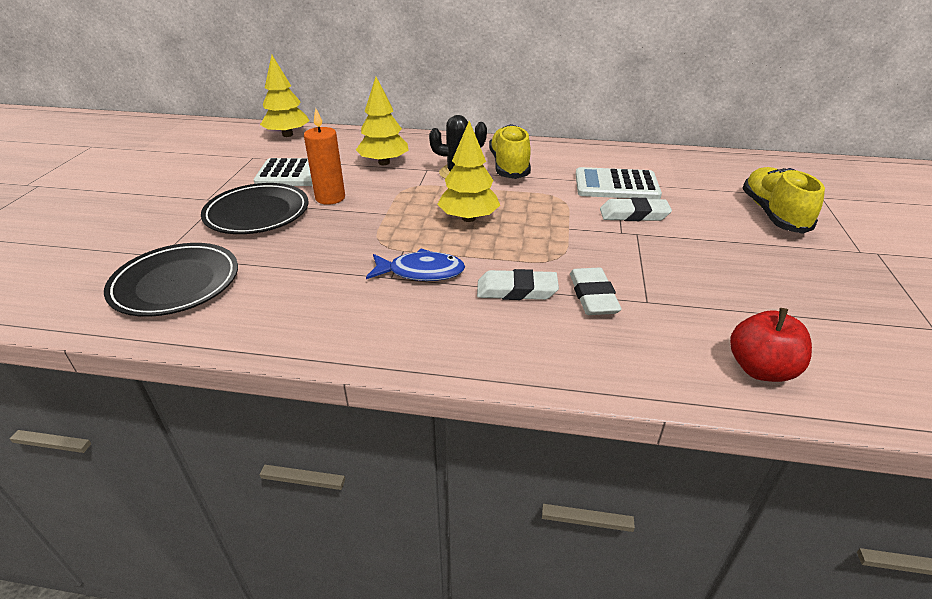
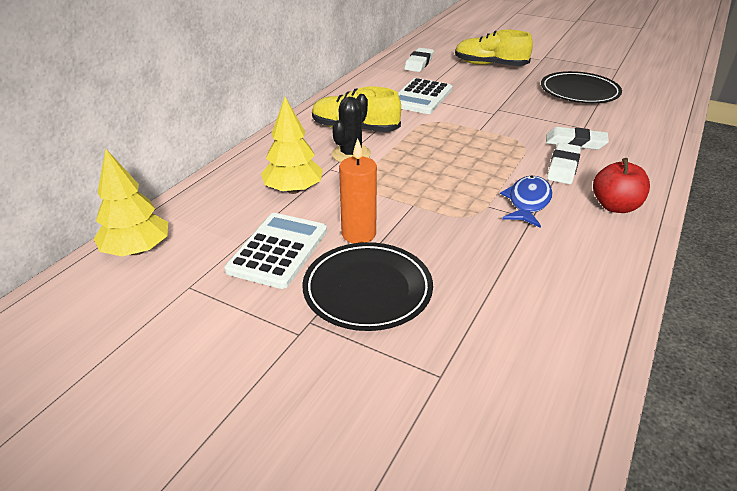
camera: 70 degrees left, 0 degrees up
black plate [104,243,238,317] -> black plate moved to [541,71,622,103]
yellow tree [437,121,500,222] -> none
white eraser [600,198,672,221] -> white eraser moved to [404,48,434,72]
red apple [730,308,812,382] -> red apple moved to [593,158,650,213]

